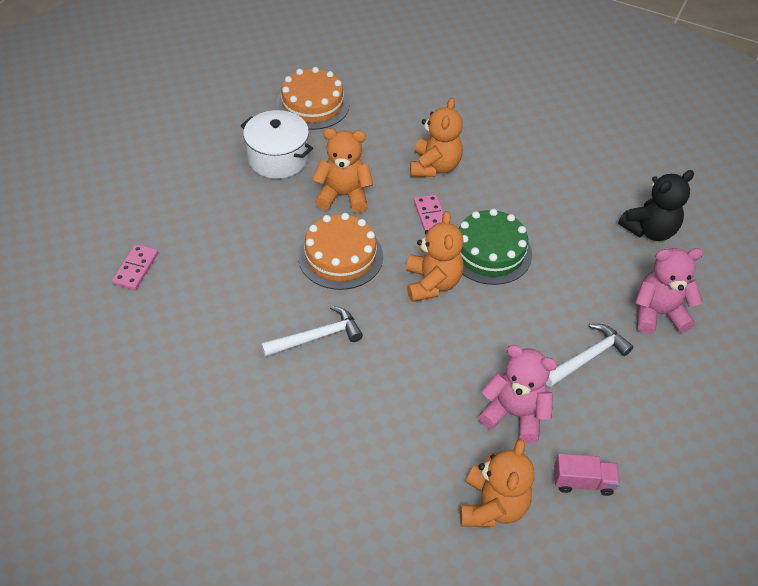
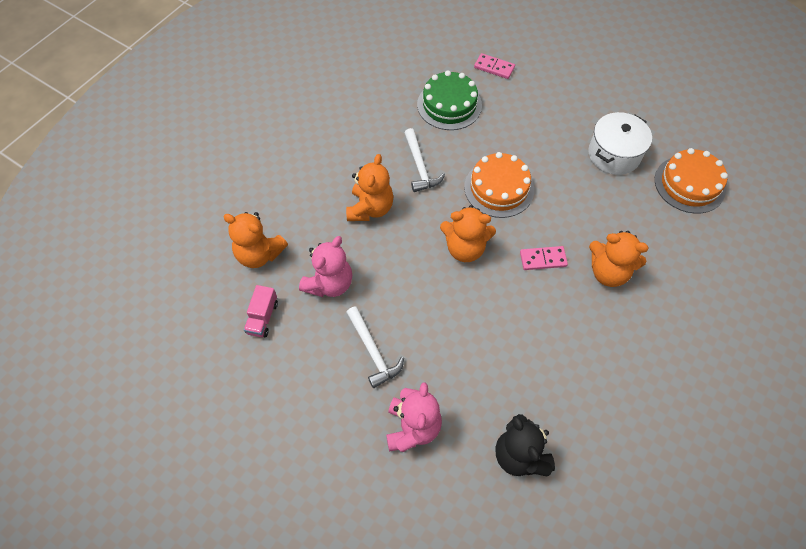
camera: 100 degrees right, 10 degrees up
orange teddy bear [312,128,373,213] -> orange teddy bear moved to [346,154,394,221]
green cake [459,209,532,285] -> green cake moved to [417,70,482,130]

